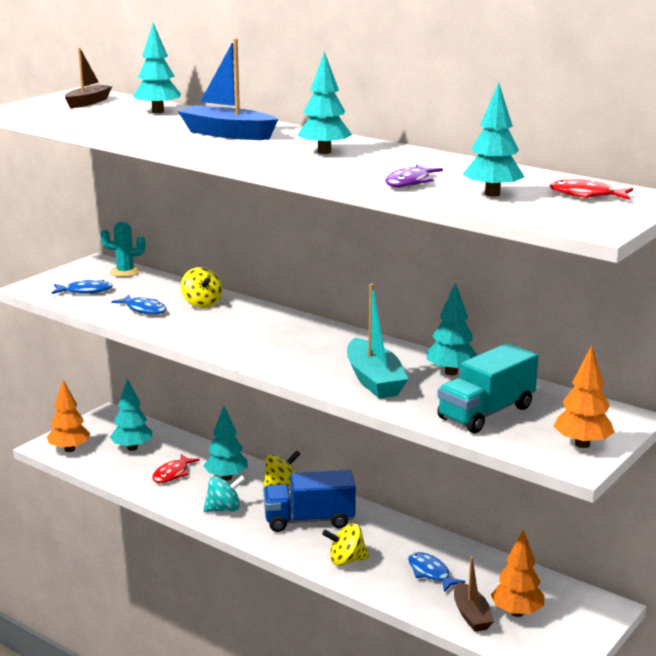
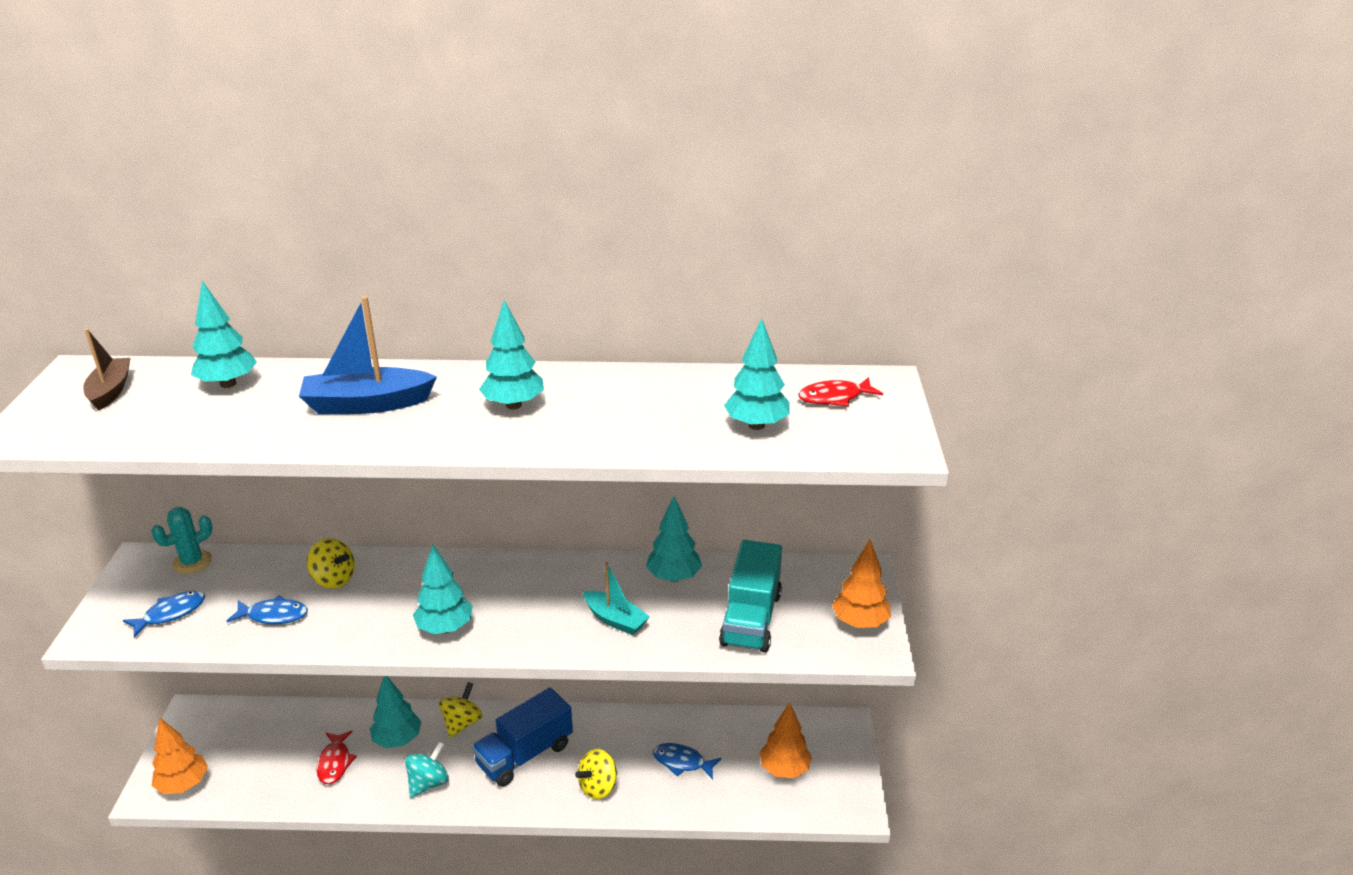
camera: 35 degrees left, 10 degrees up
turquoise tree [110,378,152,451] -> turquoise tree moved to [413,544,473,634]
turquoise boat [347,284,408,399] -> turquoise boat [583,562,650,635], size x0.65
purple fish [385,164,443,188] -> none
brown boat [454,556,494,632] -> none

